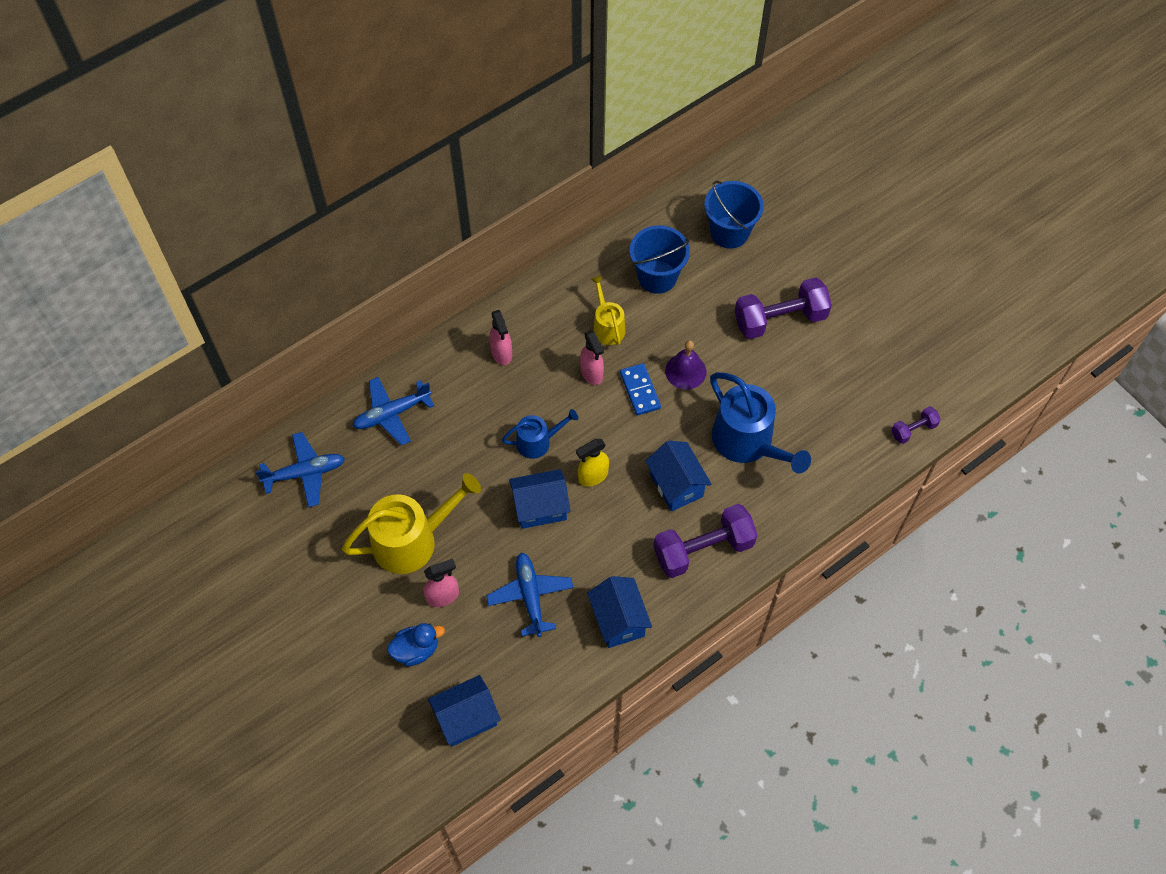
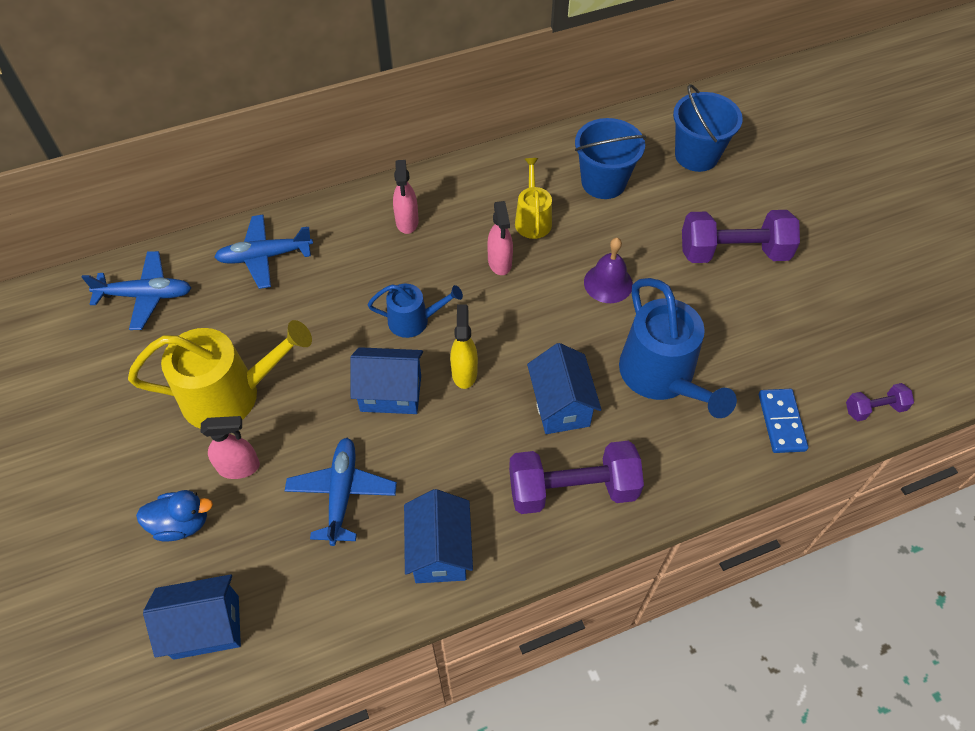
camera: 15 degrees right, 5 degrees down
yellow spray bottle [576,439,609,487] -> yellow spray bottle turned 105 degrees clockwise [450,304,478,389]
blue domino [620,363,661,415] -> blue domino moved to [759,389,808,453]

